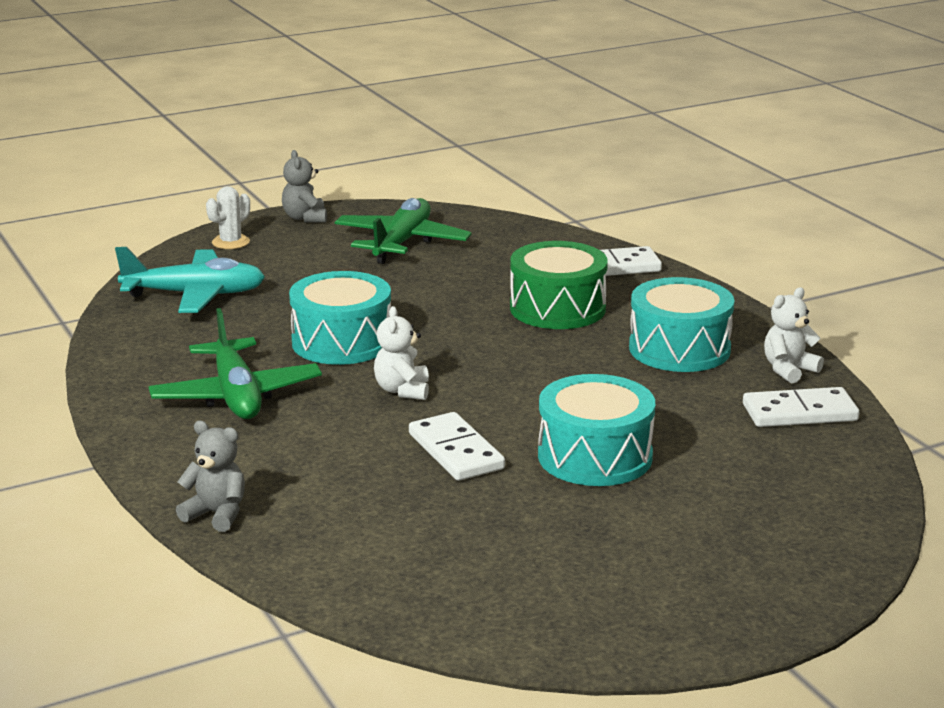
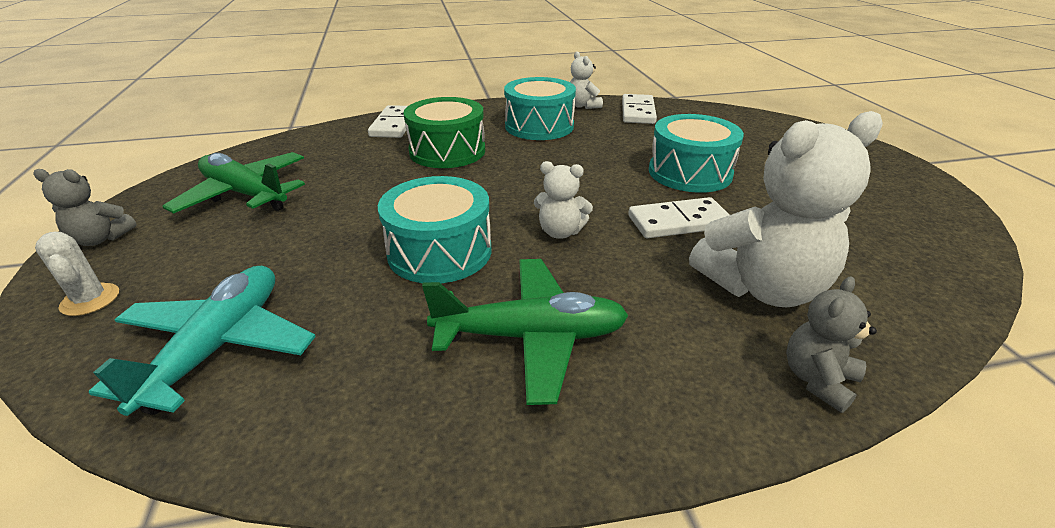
camera: 75 degrees left, 10 degrees up
none -> white teddy bear [689,111,883,307]

